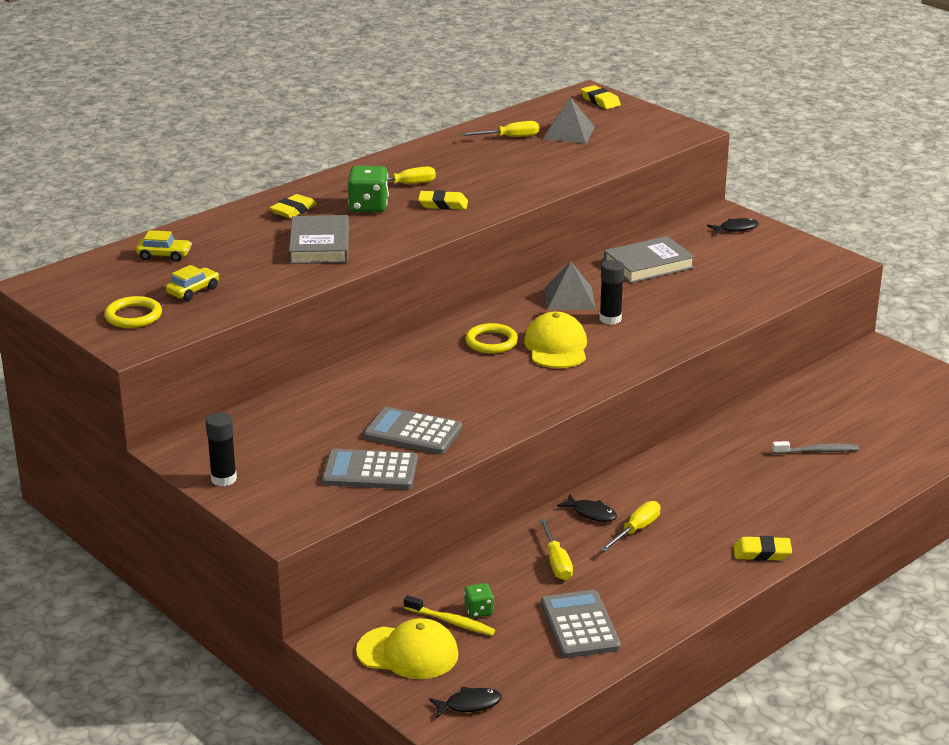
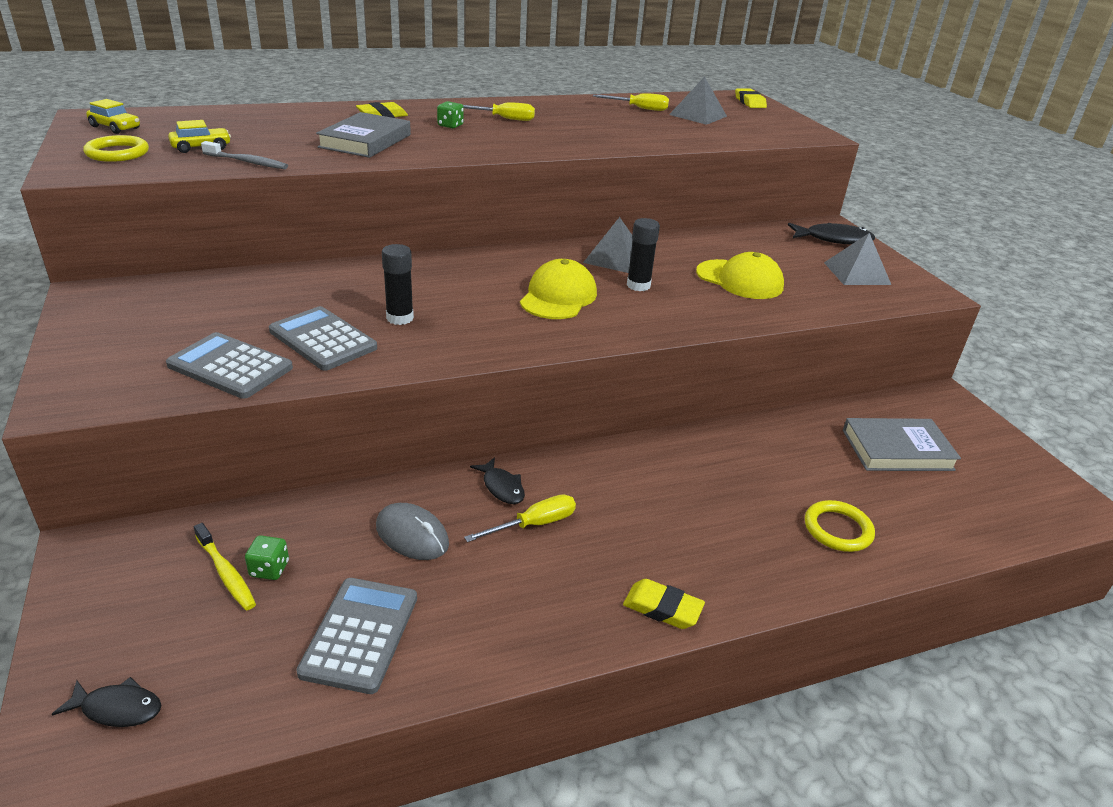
camera: 20 degrees right, 5 degrees up
yellow car [136,230,192,262] -> yellow car moved to [86,99,140,134]
black glue stick [206,412,237,486] -> black glue stick moved to [382,244,414,325]
green dice [348,166,389,212] -> green dice [437,101,464,128], size x0.56
yellow cap [356,618,459,679] -> yellow cap moved to [696,252,784,299]
yellow eraser [418,190,468,210] -> none
yellow ring [465,323,518,354] -> yellow ring moved to [805,500,875,552]
yellow screwdriver [539,518,573,580] -> grey mouse [376,503,449,560]
grey book [604,236,695,283] -> grey book moved to [843,418,961,471]
black fish [707,218,759,234] -> black fish [788,223,875,244], size x1.58
grey toothbrush [772,441,859,454] -> grey toothbrush moved to [201,141,288,169]
none -> grey pyramid [824,233,891,285]

